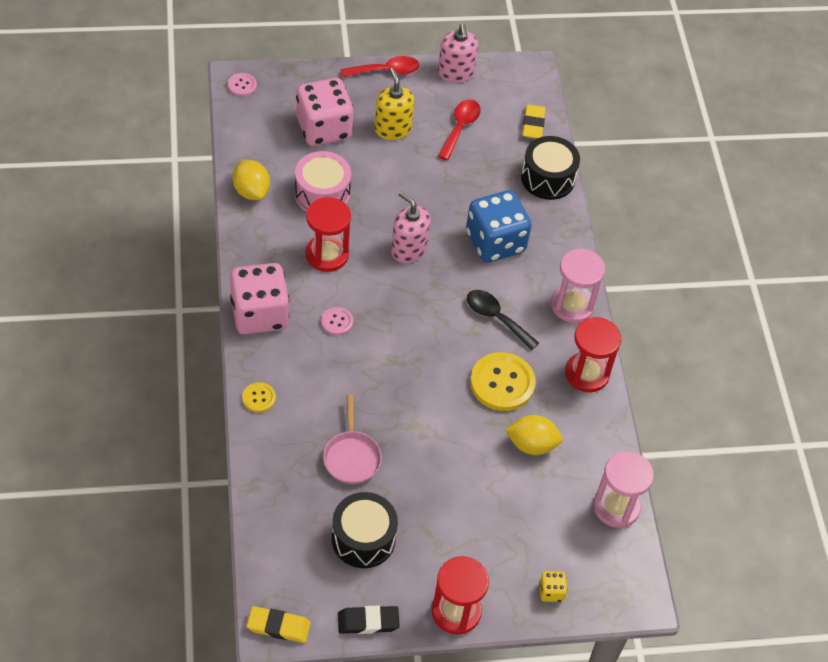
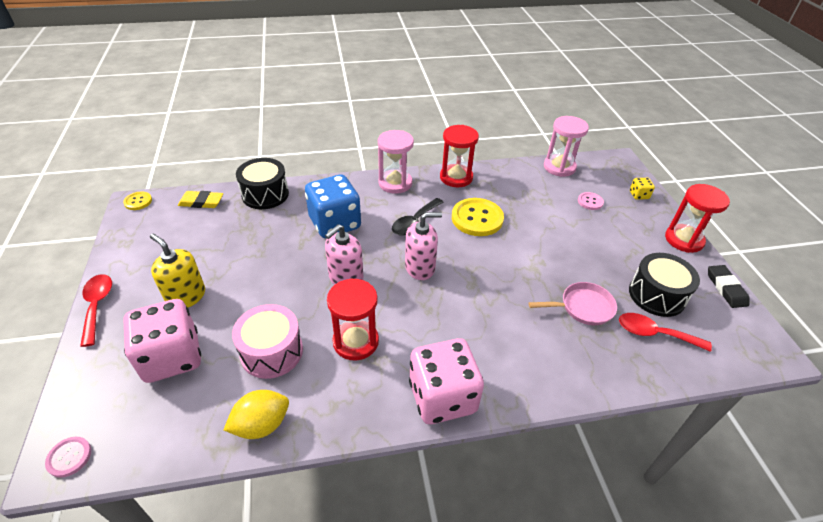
camera: 90 degrees left, 10 degrees down
yellow button [242,382,276,413] -> yellow button moved to [123,192,152,210]
yellow eraser [247,606,311,643] -> none
pink button [321,307,353,336] -> pink button moved to [578,192,604,210]
yellow soap dispenser [374,67,415,140] -> yellow soap dispenser turned 60 degrees clockwise [150,234,205,308]
pink soap dispenser [438,24,478,83] -> pink soap dispenser moved to [405,212,442,280]
red spoon [438,99,481,160] -> red spoon moved to [619,313,712,352]
yellow lemon [505,415,563,455] -> none

